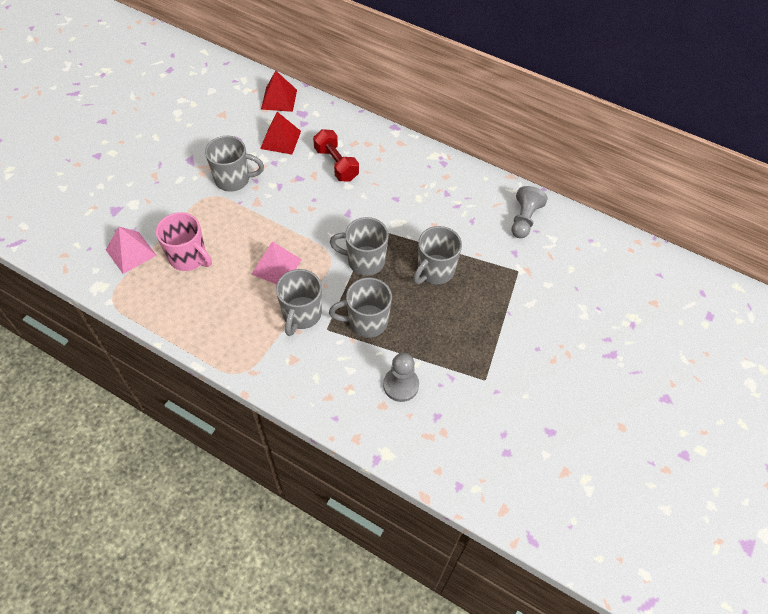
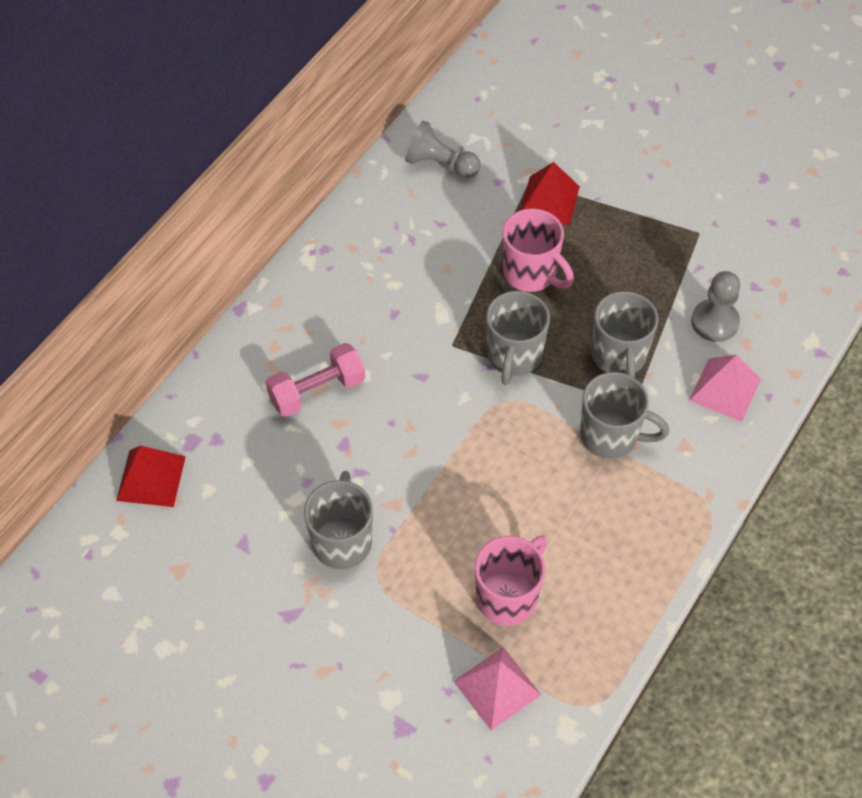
camera: 85 degrees left, 0 degrees up
pink pyramid [251,241,302,284] -> pink pyramid moved to [689,355,761,422]
red pyramid [260,112,301,155] -> red pyramid moved to [520,162,580,225]
red dumbbell [313,129,359,181] -> pink dumbbell [266,343,365,417]
grey mug [413,226,462,284] -> pink mug [503,208,574,292]

